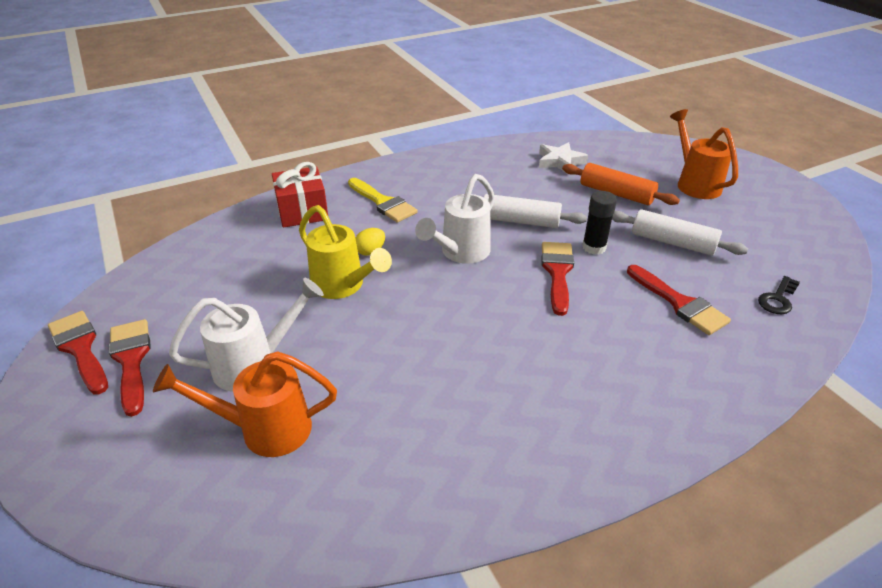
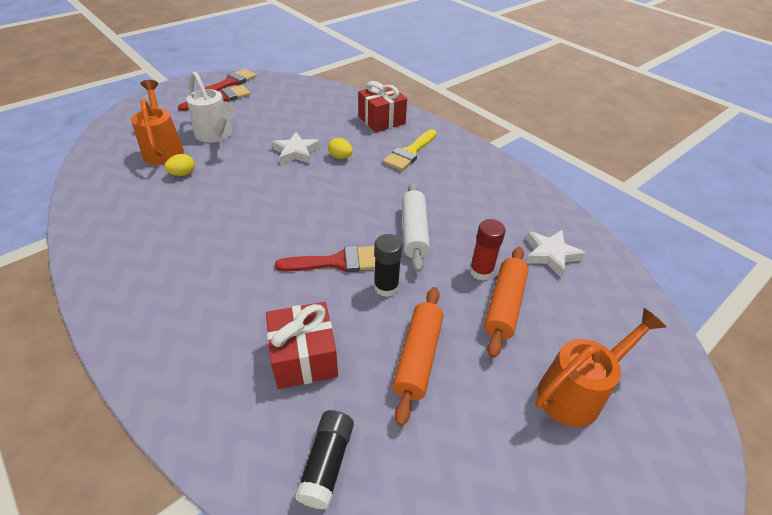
camera: 75 degrees right, 5 degrees up
yellow watering can [299,205,392,299] -> white star [272,132,320,165]
white watering can [415,174,495,264] -> none
white rolling pin [612,209,748,256] -> orange rolling pin [392,287,443,426]
red brush [627,265,731,335] -> red gift [266,302,338,389]
black key [758,276,800,314] -> black glue stick [294,410,354,510]
none -> yellow egg [164,154,195,176]
none -> red glue stick [469,219,506,281]

